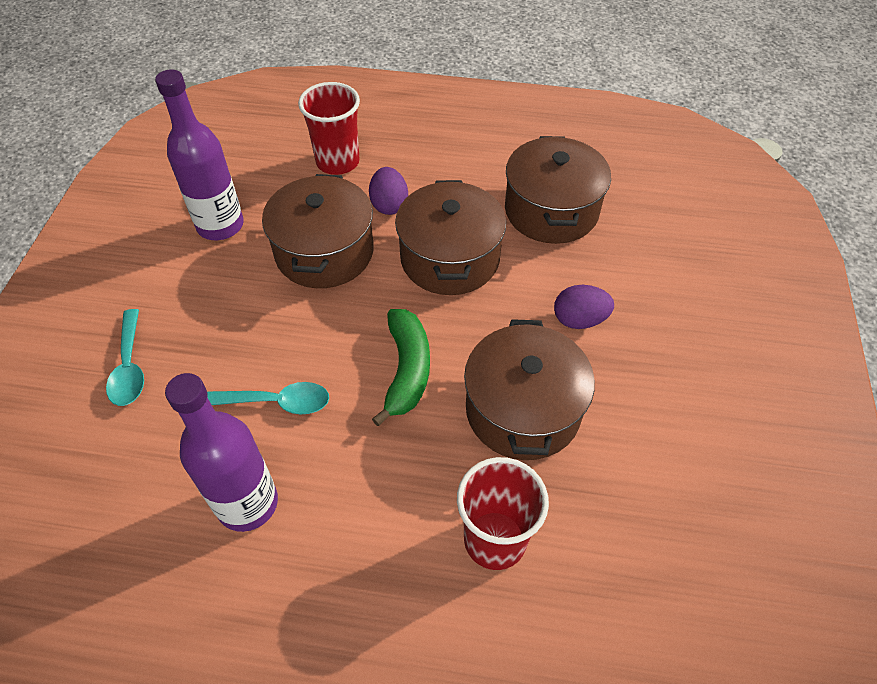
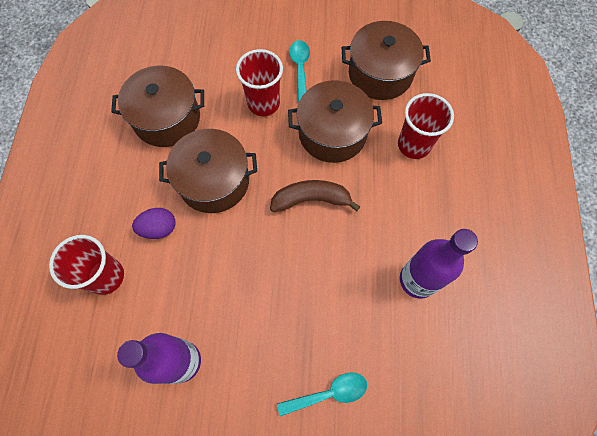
camera: 95 degrees left, 15 degrees up
turquoise spoon [207,382,329,414] -> turquoise spoon moved to [289,40,310,102]
brown pot [262,174,374,288] -> brown pot moved to [342,21,431,100]
green banana [372,309,430,426] -> brown banana [270,180,361,212]
purple egg [554,285,614,329] -> red cup [236,49,283,116]

